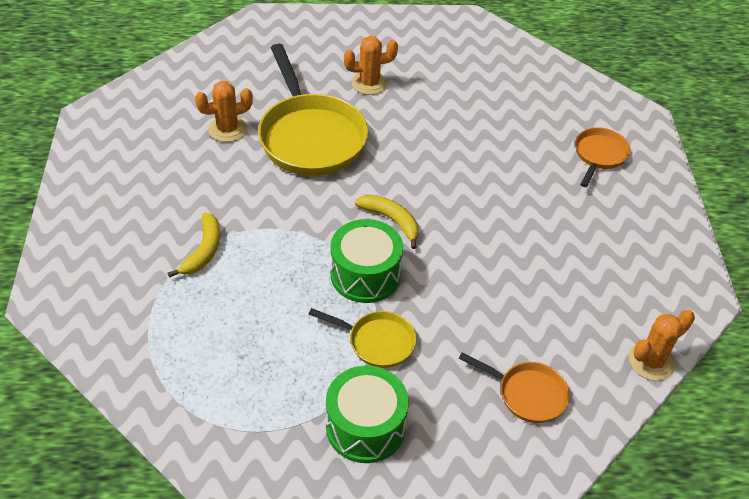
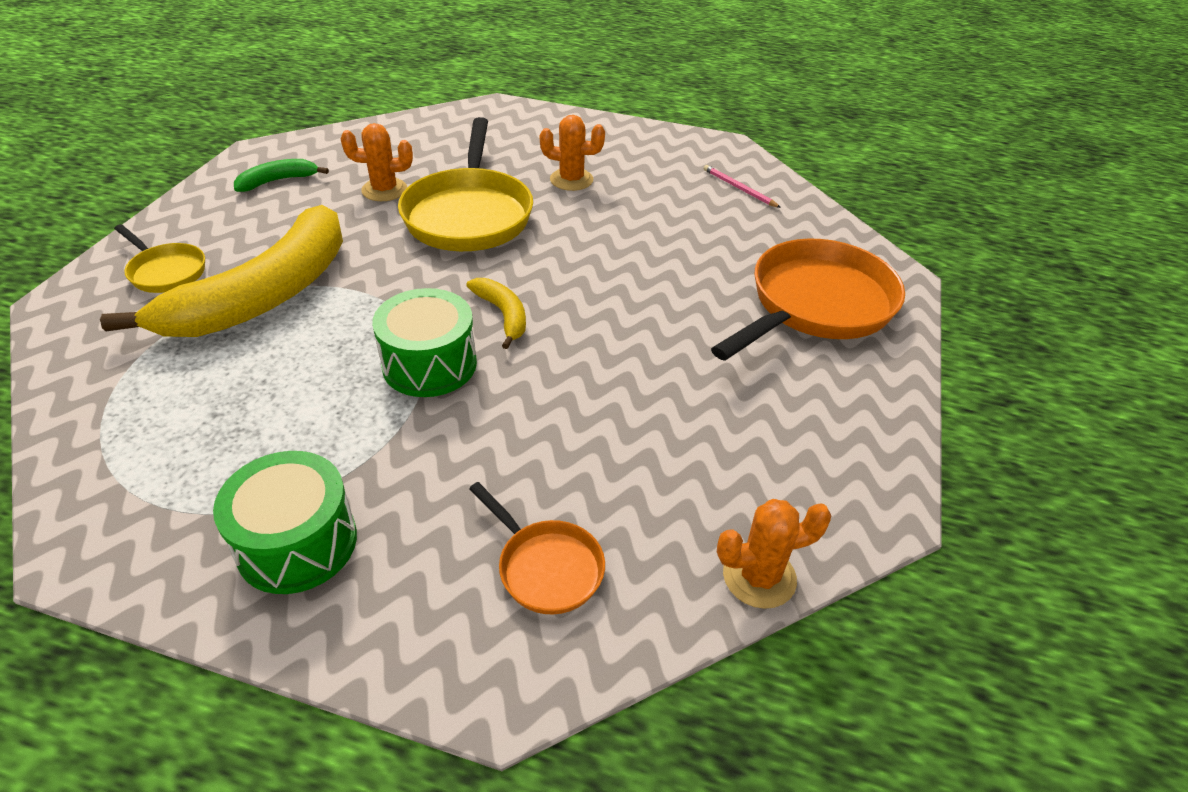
camera: 20 degrees right, 5 degrees down
yellow banana [167,213,220,278] -> yellow banana [100,205,343,337], size x2.36
yellow pan [309,308,416,368] -> yellow pan moved to [114,224,205,293]
orange pan [575,127,630,187] -> orange pan [711,238,905,361], size x1.97
none -> green banana [234,159,329,192]
none -> pink pencil [704,165,781,208]

